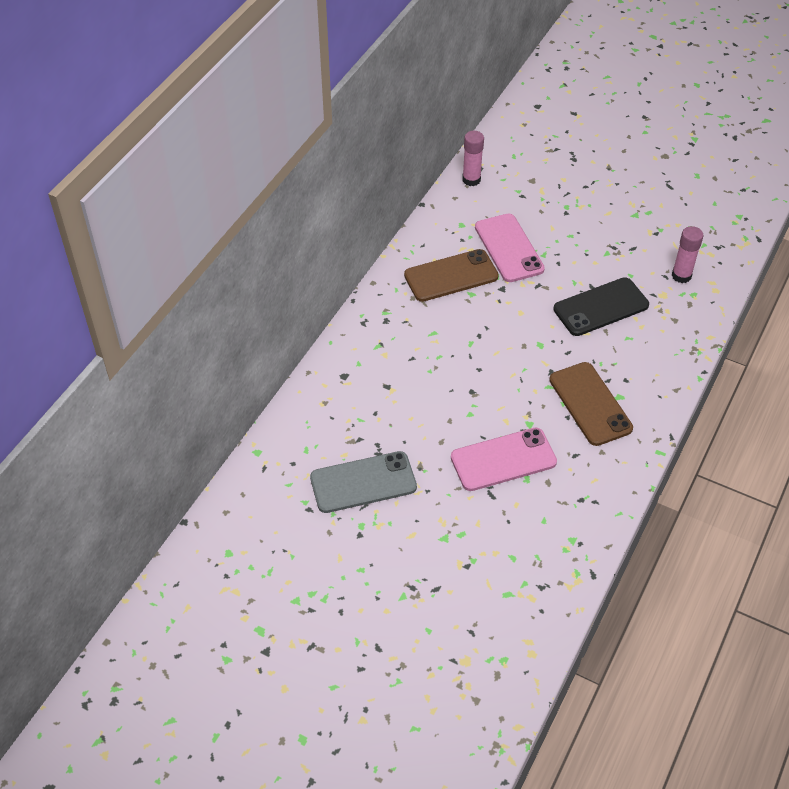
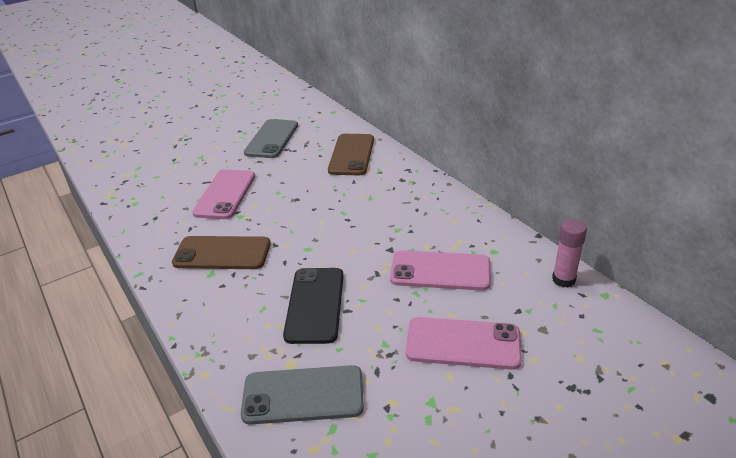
camera: 120 degrees right, 15 degrees down
brown phone [404,249,499,302] -> brown phone moved to [328,134,374,175]
pink glue stick [672,226,703,283] -> grey phone [240,365,364,425]
none -> pink phone [406,317,522,370]

